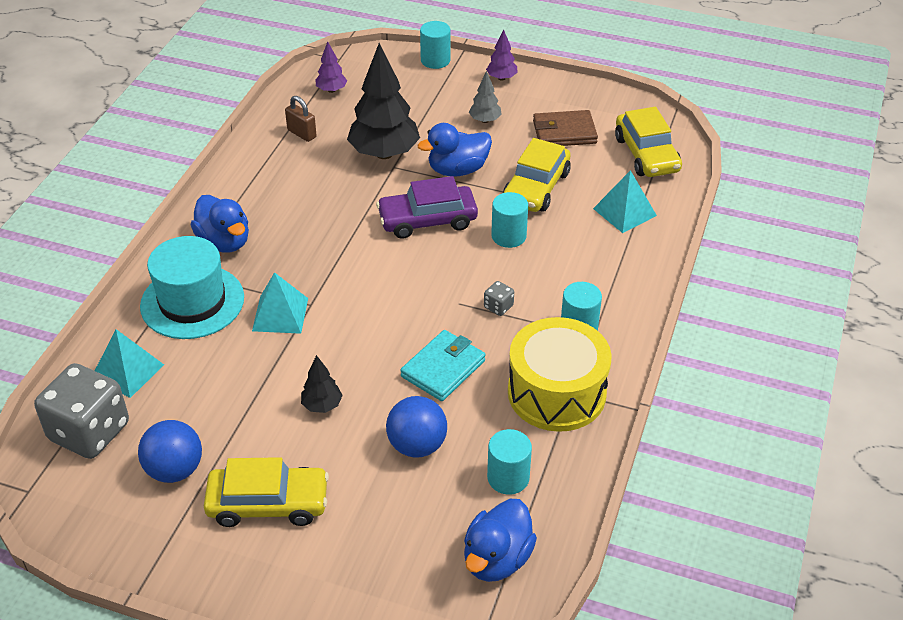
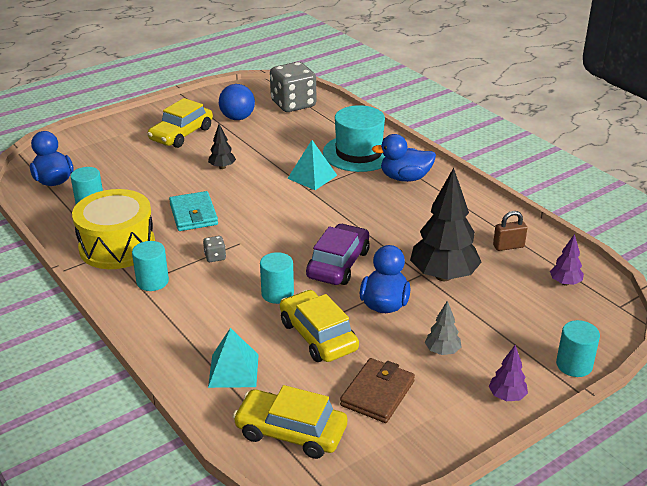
camera: 125 degrees right, 10 degrees down
turquoise pyramid [95,329,164,398] -> none
blue ball [386,396,447,458] -> none

